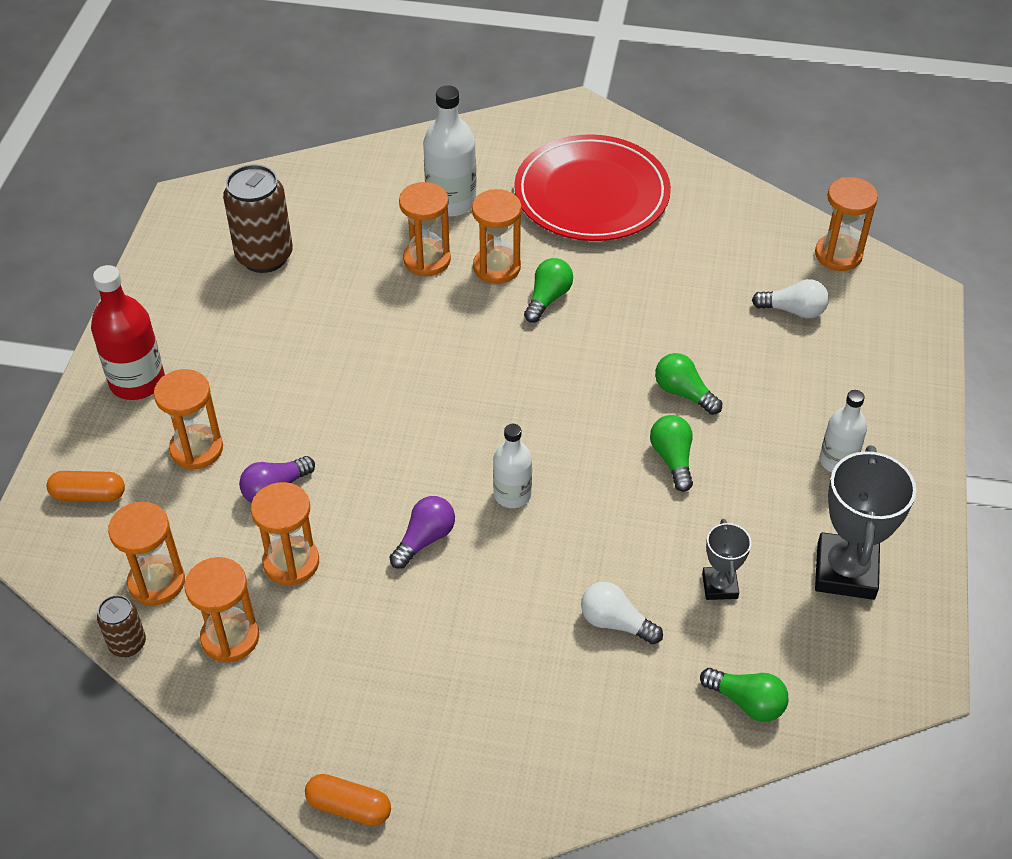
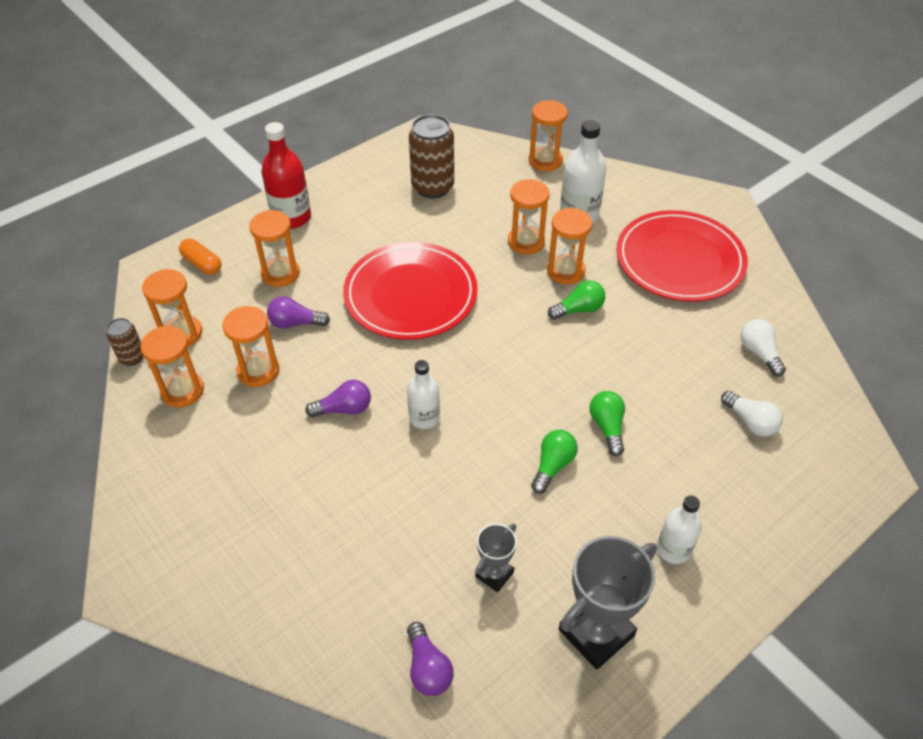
camera: 40 degrees right, 0 degrees up
orange capsule [305,774,391,826] -> none
white light bulb [581,582,663,644] -> white light bulb moved to [740,319,786,377]
green light bulb [700,668,788,722] -> purple light bulb [407,622,454,696]
orange hourglass [815,177,878,271] -> orange hourglass moved to [529,100,568,171]
none -> red plate [343,242,478,340]

